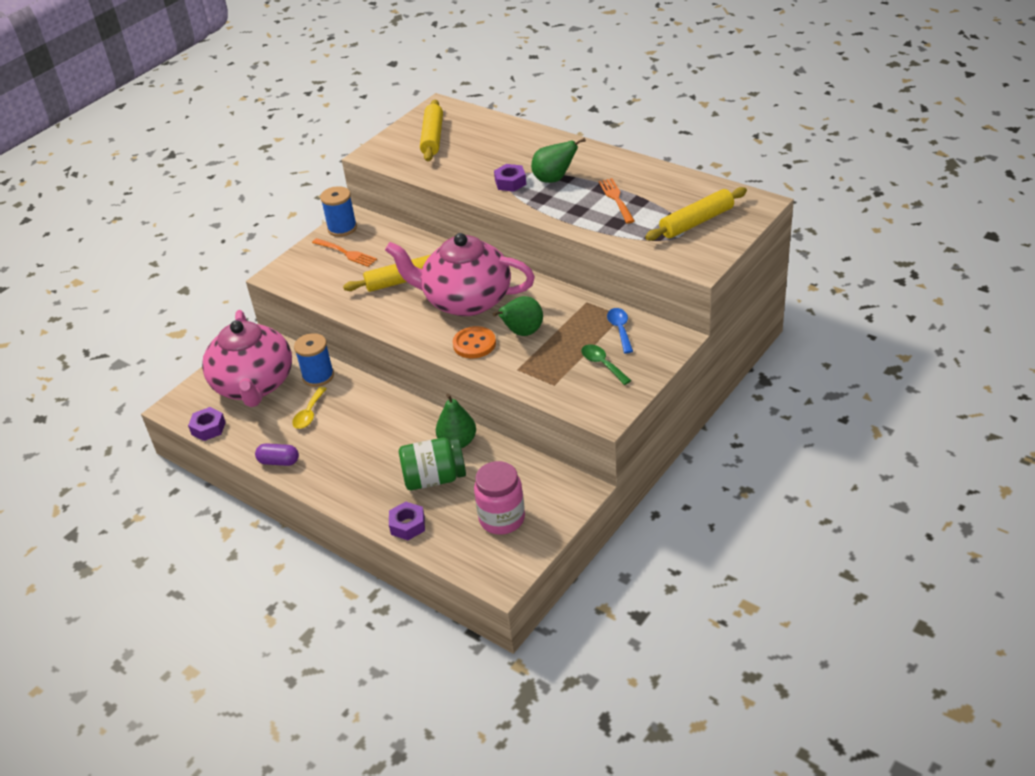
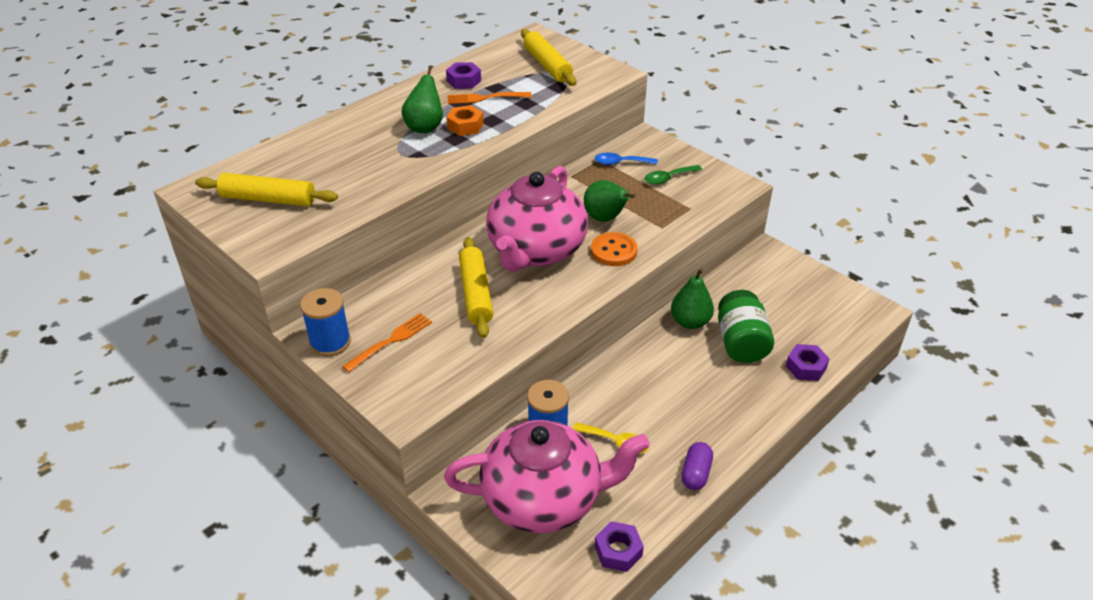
camera: 85 degrees left, 0 degrees up
pink jar [474,461,525,535] -> none
purple nut [494,164,526,192] -> purple nut moved to [446,62,481,89]
none -> orange nut [446,105,484,136]

